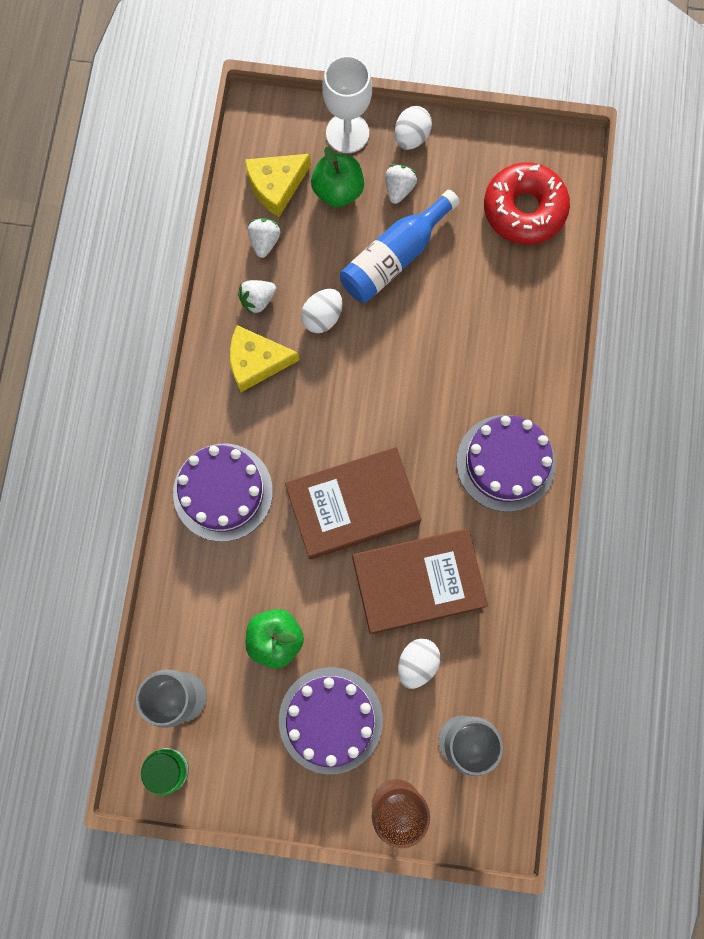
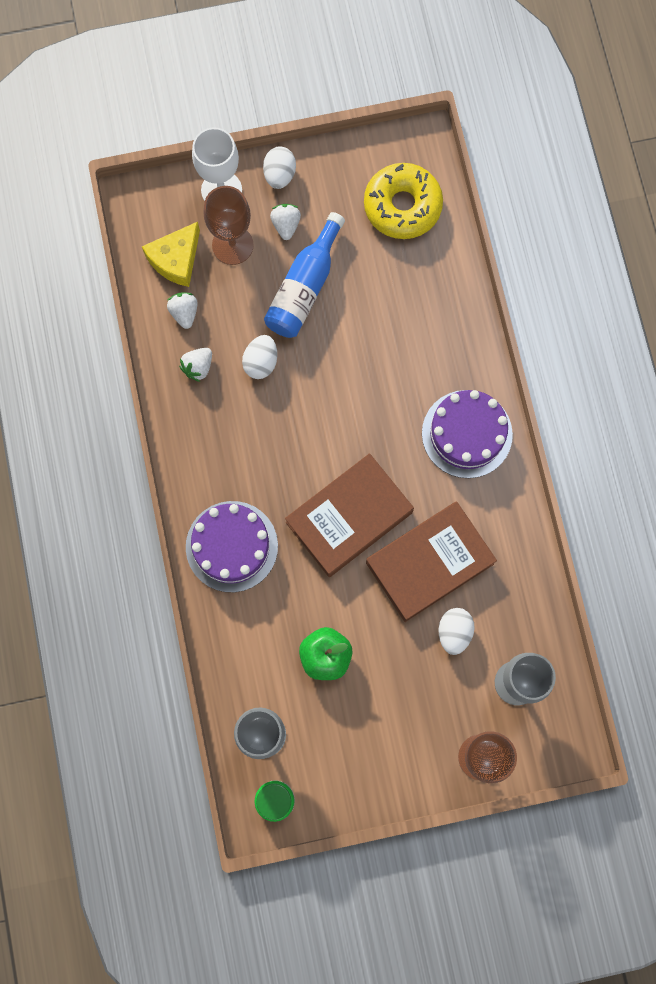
camera: 20 degrees left, 0 degrees up
yellow cheese [230,325,299,392] -> none
purple cake [279,667,383,774] -> none
green apple [311,147,364,207] -> brown goblet [204,186,254,265]
red donut [484,162,570,244] -> yellow donut [364,163,443,239]

